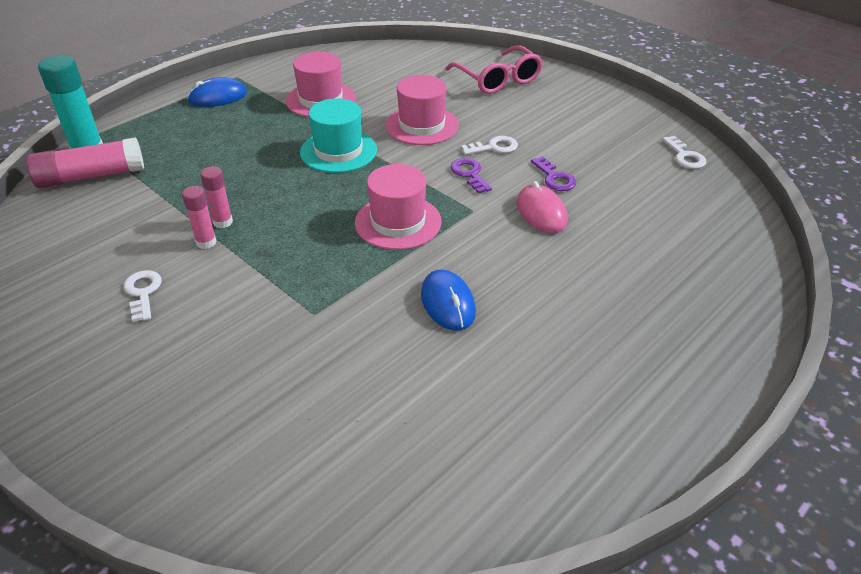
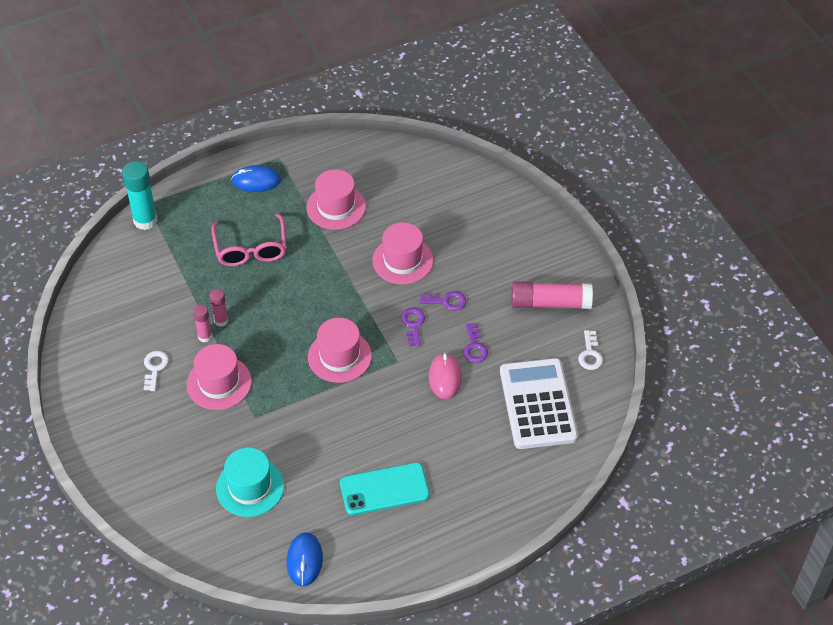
camera: 20 degrees right, 10 degrees up
pink glue stick [26,137,144,188] -> pink glue stick moved to [511,281,593,309]
turquoise hat [300,98,377,173] -> turquoise hat moved to [216,448,284,517]
blue mouse [421,270,476,331] -> blue mouse moved to [287,532,323,586]
pink glasses [445,45,543,94] -> pink glasses moved to [211,213,287,266]
white key [461,136,518,155] -> purple key [419,291,466,311]
none -> pink hat [187,344,252,410]
none -> turquoise phone [340,463,430,515]
none -> white calculator [500,358,578,449]

